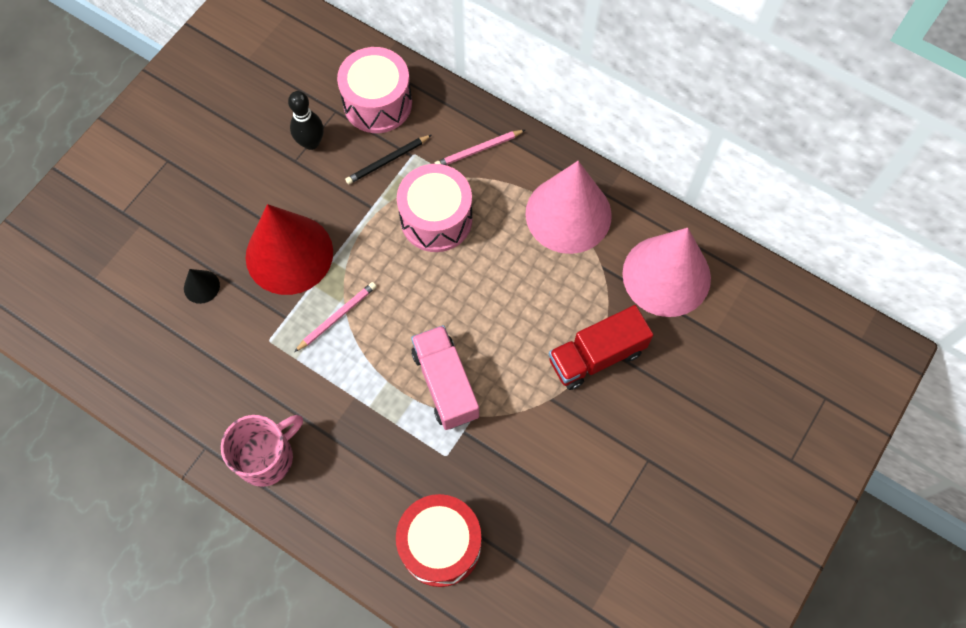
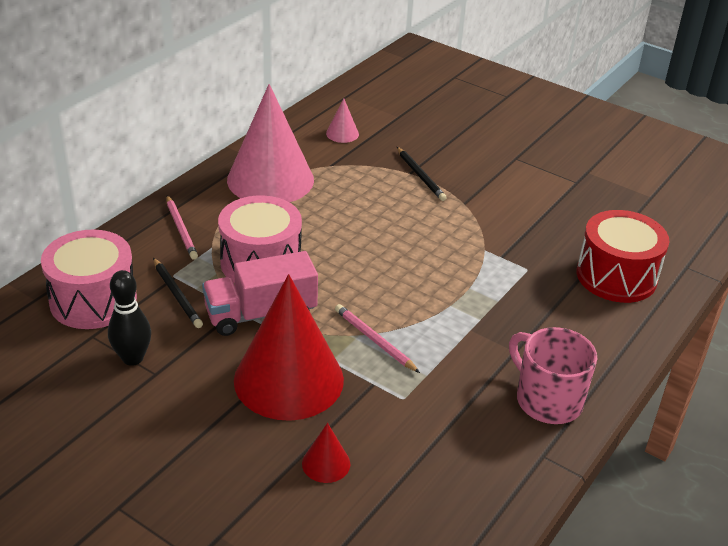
camera: 90 degrees left, 30 degrees down
black cone [184,269,220,304] -> red cone [302,423,350,483]
pink truck [411,325,479,430] -> pink truck moved to [202,251,318,336]
red truck [549,305,653,390] -> black pencil [397,147,447,201]
pink cone [622,228,711,317] -> pink cone [326,98,359,143], size x0.41

